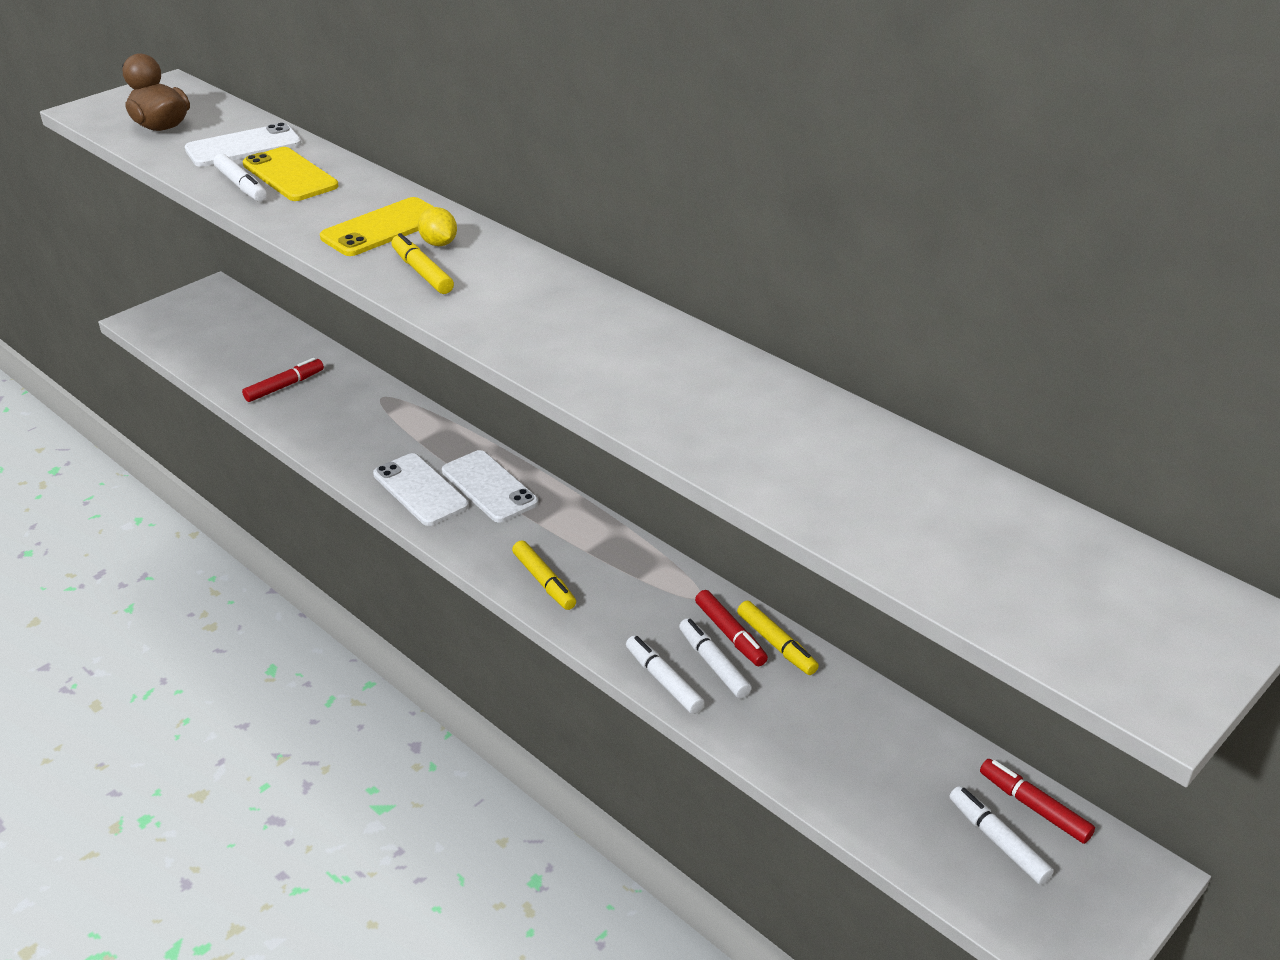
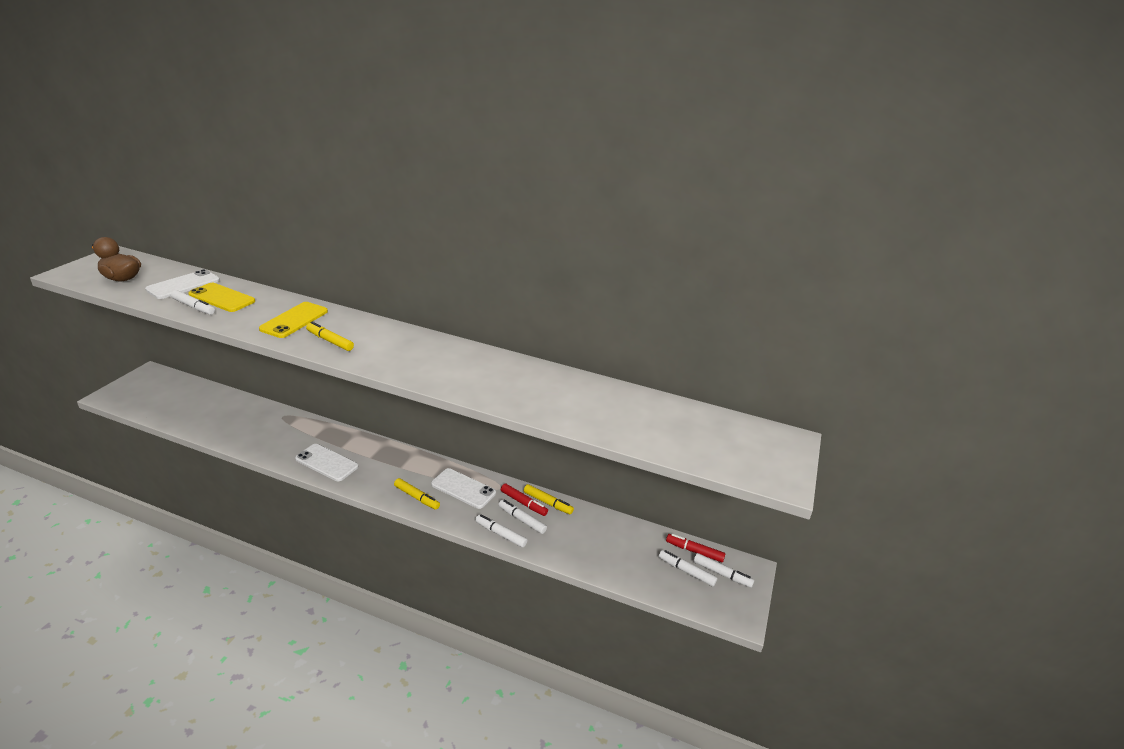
camera: 25 degrees left, 5 degrees down
red marker [242,358,324,402] -> none
yellow lemon [418,207,457,246] -> none
white phone [442,450,538,523] -> white phone moved to [431,468,496,509]
none -> white marker [693,553,754,588]

